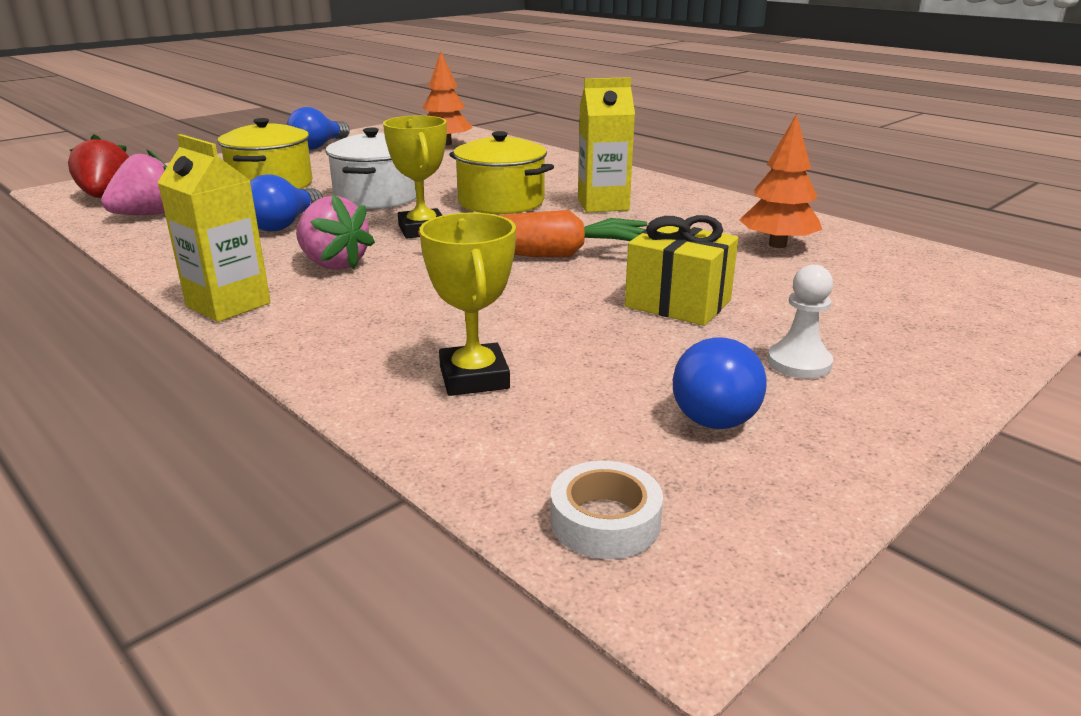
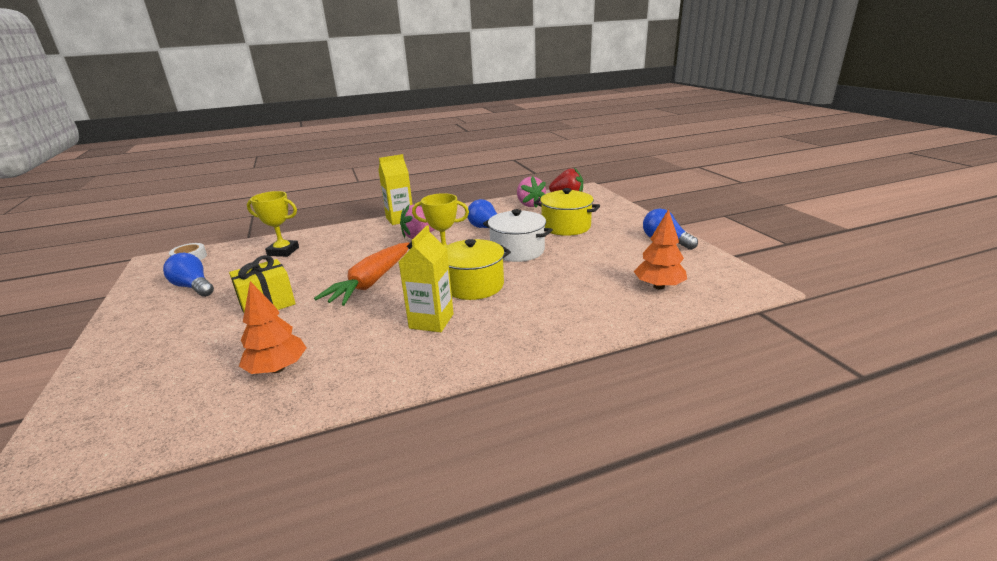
camera: 115 degrees right, 0 degrees up
white pawn [767,264,833,379] -> none

